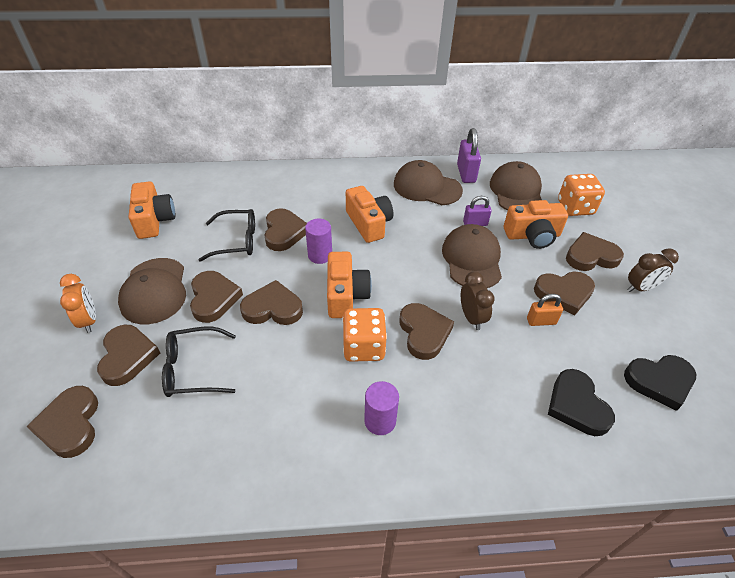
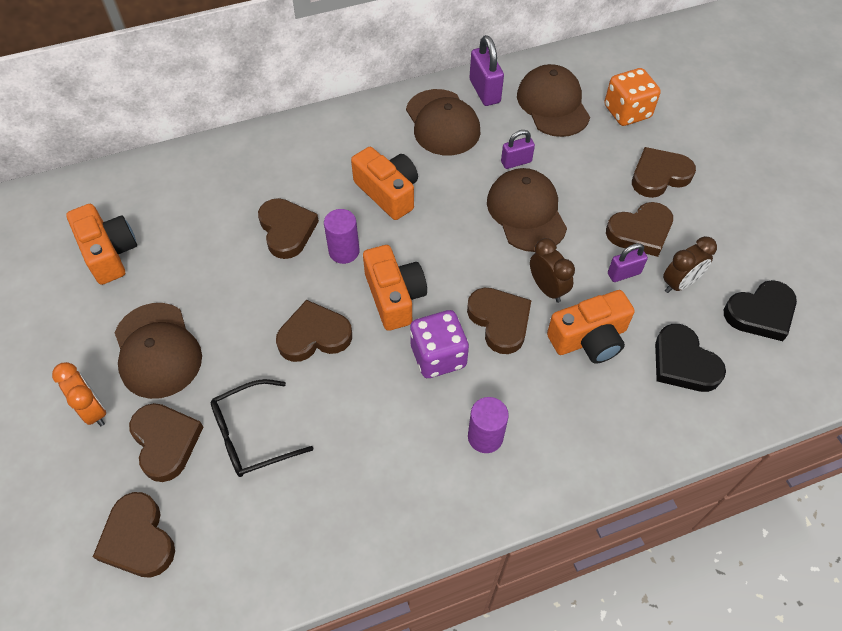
camera: 15 degrees left, 10 degrees up
brown heart [190,271,243,323] -> none
black glasses [198,209,255,262] -> none
orange dice [342,308,387,362] -> purple dice [410,310,469,378]
brown cap [394,160,463,205] -> brown cap turned 120 degrees counterclockwise [406,89,480,155]
orange camera [504,200,568,249] -> orange camera moved to [547,290,635,364]
orange padlock [527,294,563,326] -> purple padlock [608,243,648,282]
brown clock [628,248,679,292] -> brown clock moved to [663,236,717,293]

